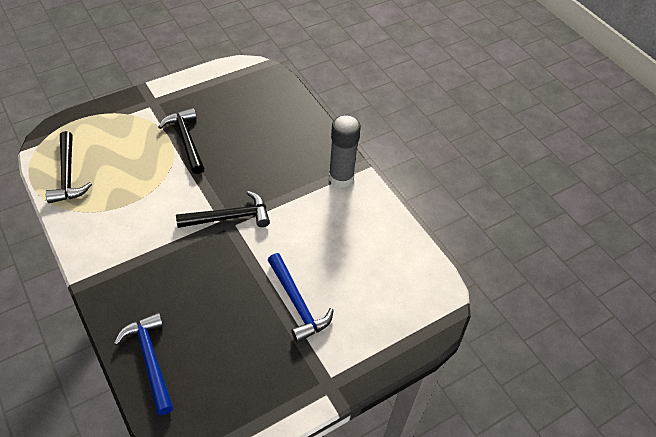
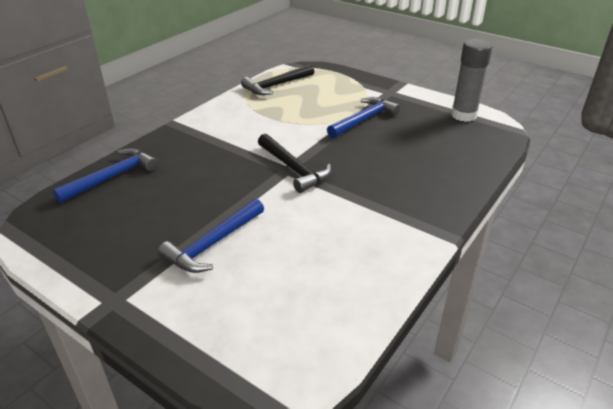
camera: 70 degrees right, 15 degrees down
black hammer [159,108,204,174] -> blue hammer [327,97,400,138]
grey glue stick [329,115,361,188] -> grey glue stick moved to [451,39,493,122]

